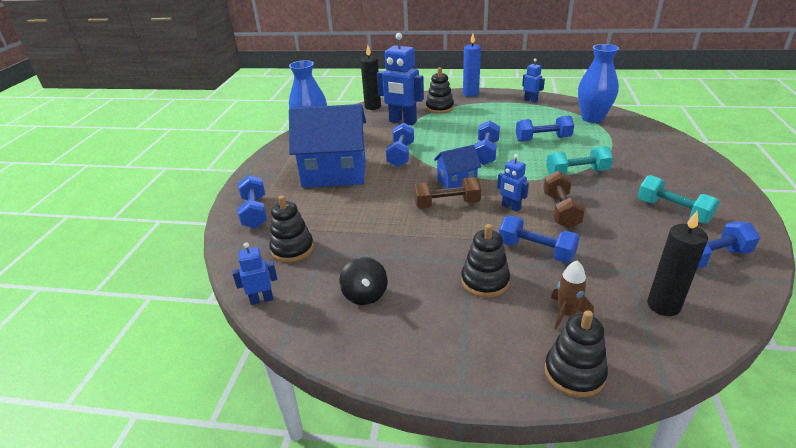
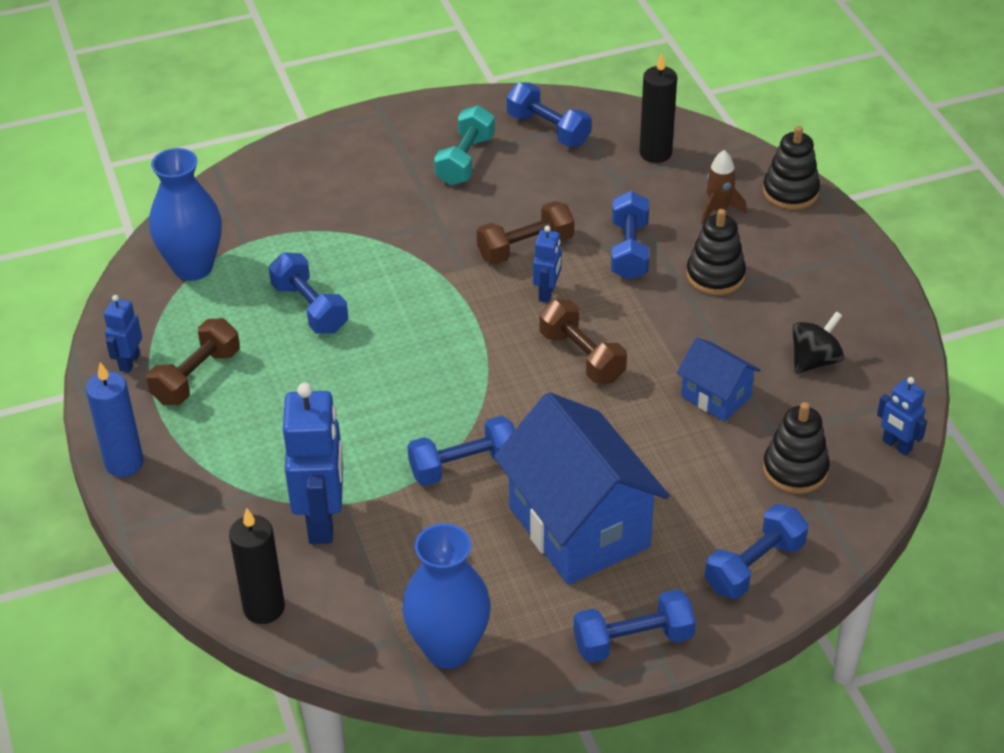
camera: 120 degrees left, 10 degrees up
black stacking toy [426,67,454,114] -> none
blue house [434,145,481,189] -> blue house moved to [677,337,760,422]
blue dumbbell [474,120,500,165] -> blue dumbbell moved to [573,589,696,663]
turquoise dumbbell [546,146,613,175] -> none
none -> brown dumbbell [146,318,240,405]

